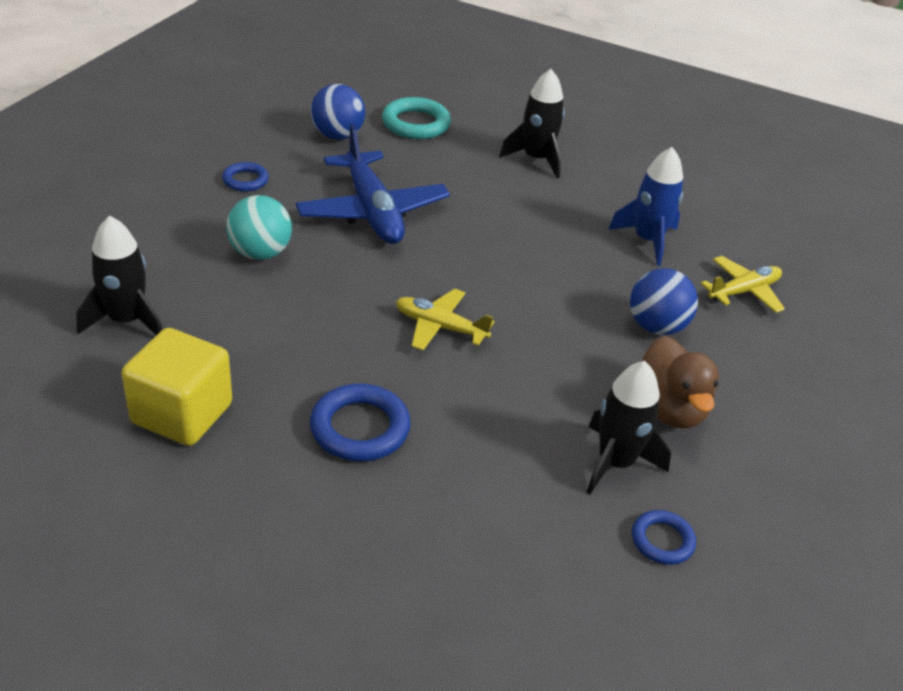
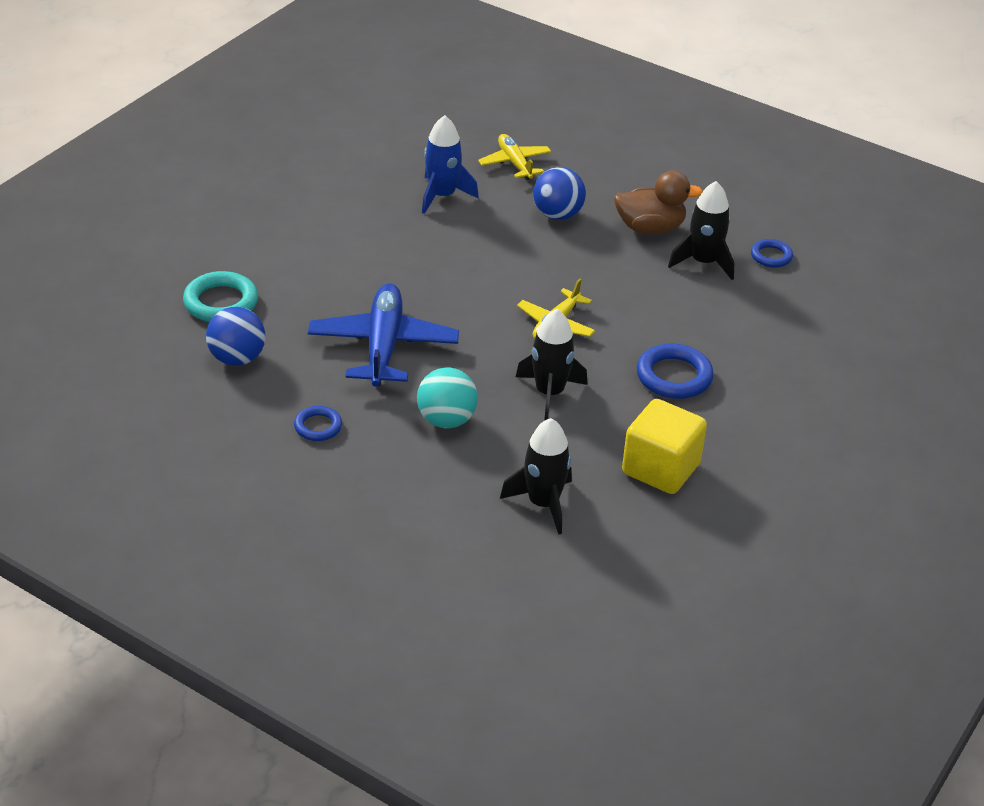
camera: 80 degrees left, 0 degrees up
blue plane [295,124,450,244] -> blue plane turned 75 degrees counterclockwise [308,283,459,387]
black rocket [499,69,565,178] -> black rocket moved to [516,309,588,421]

